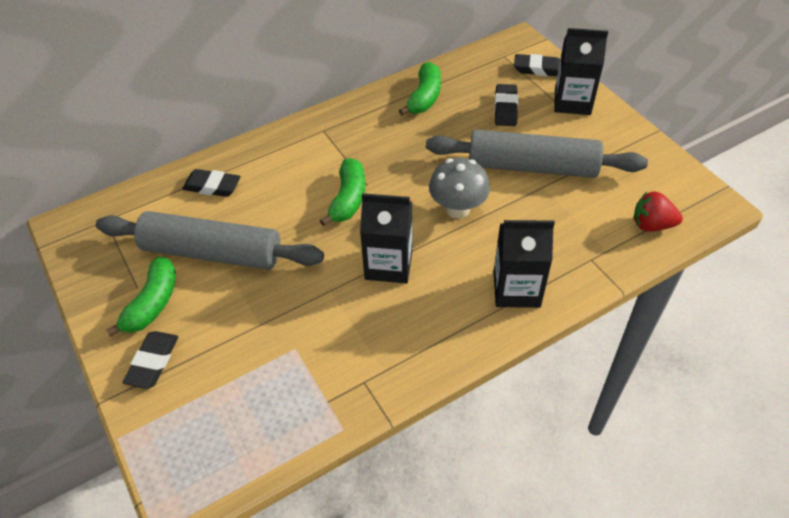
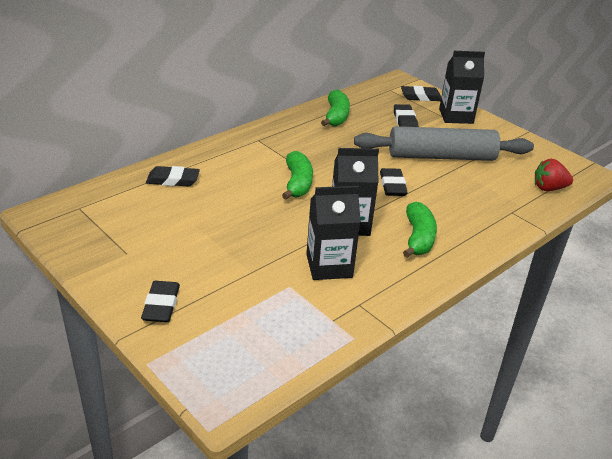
camera: 15 degrees left, 15 degrees down
grey rolling pin [96,211,324,270] -> none
green banana [106,257,176,337] -> green banana moved to [403,202,437,258]
grey mushroom [429,158,490,219] -> black eraser [380,168,408,196]
black carton [494,220,555,308] -> black carton moved to [306,186,361,280]

